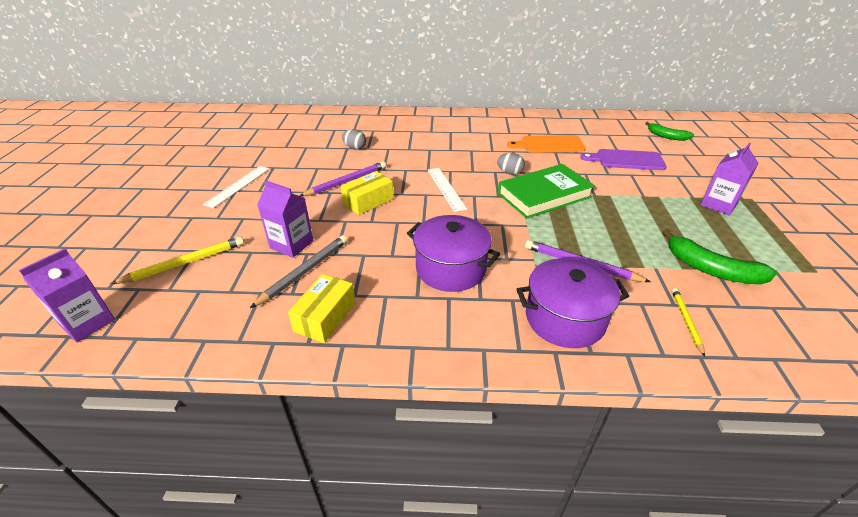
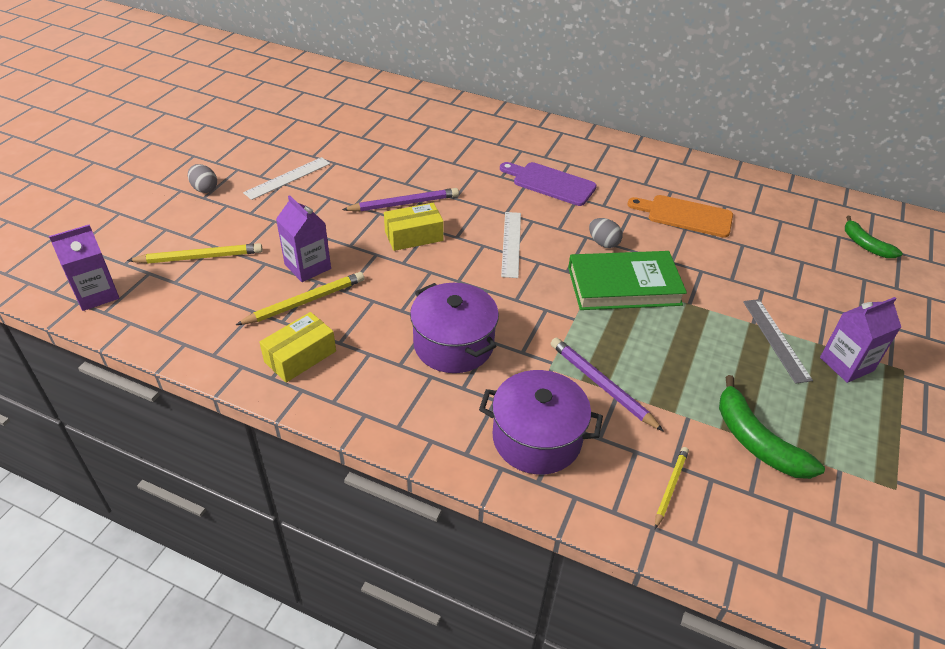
camera: 20 degrees right, 5 degrees up
grey pencil [250,235,348,308] -> yellow pencil [236,272,364,325]
grey egg [342,129,366,149] -> grey egg moved to [188,164,217,193]
purple cutting board [580,149,667,170] -> purple cutting board moved to [500,162,597,206]
none -> grey ruler [743,299,813,384]

